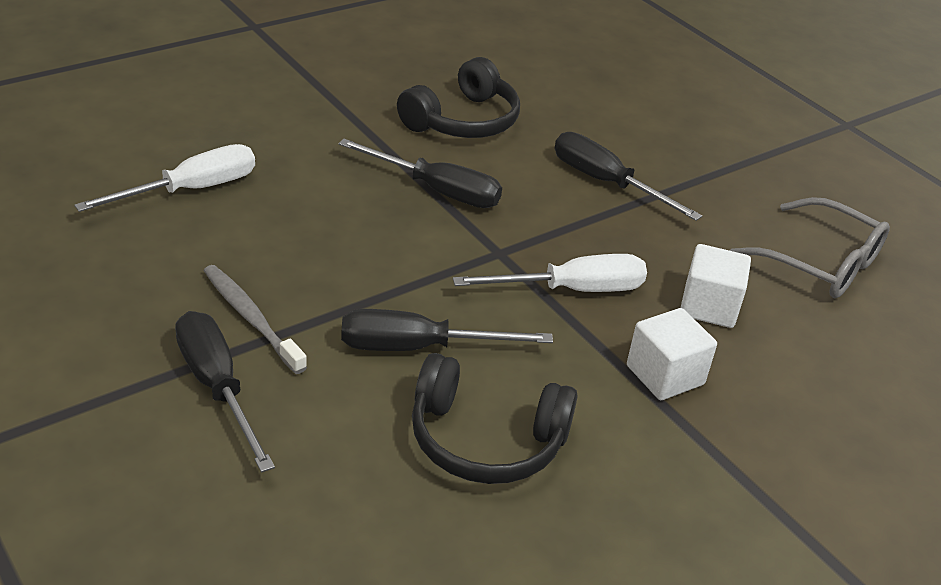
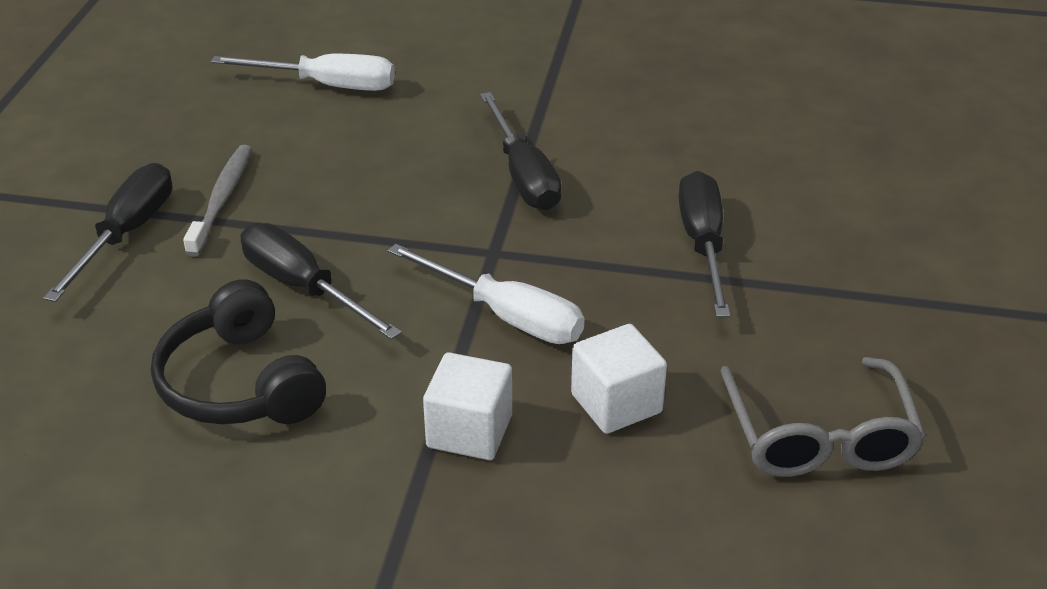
camera: 50 degrees right, 0 degrees up
black headphones [397,57,520,138] -> none

